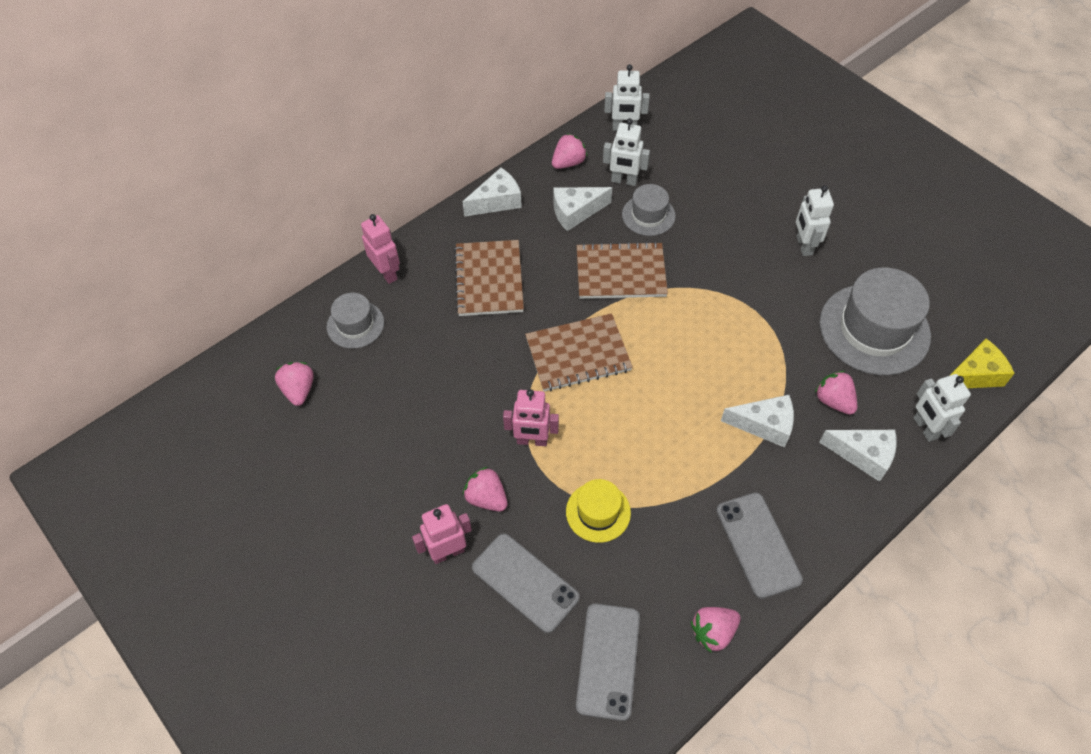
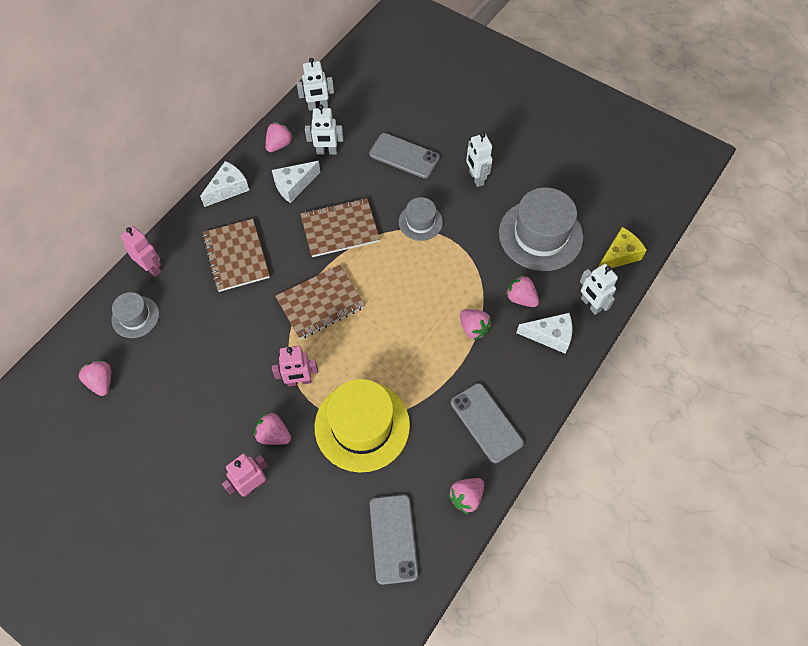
camera: 15 degrees left, 5 degrees up
grey phone [472,533,580,633] -> grey phone moved to [369,133,440,179]
yellow hat [566,479,631,543] -> yellow hat [315,379,410,473], size x1.88
grey hat [622,184,676,236] -> grey hat moved to [399,197,443,241]
white cheese [721,395,794,448] -> pink strawberry [460,309,492,340]

